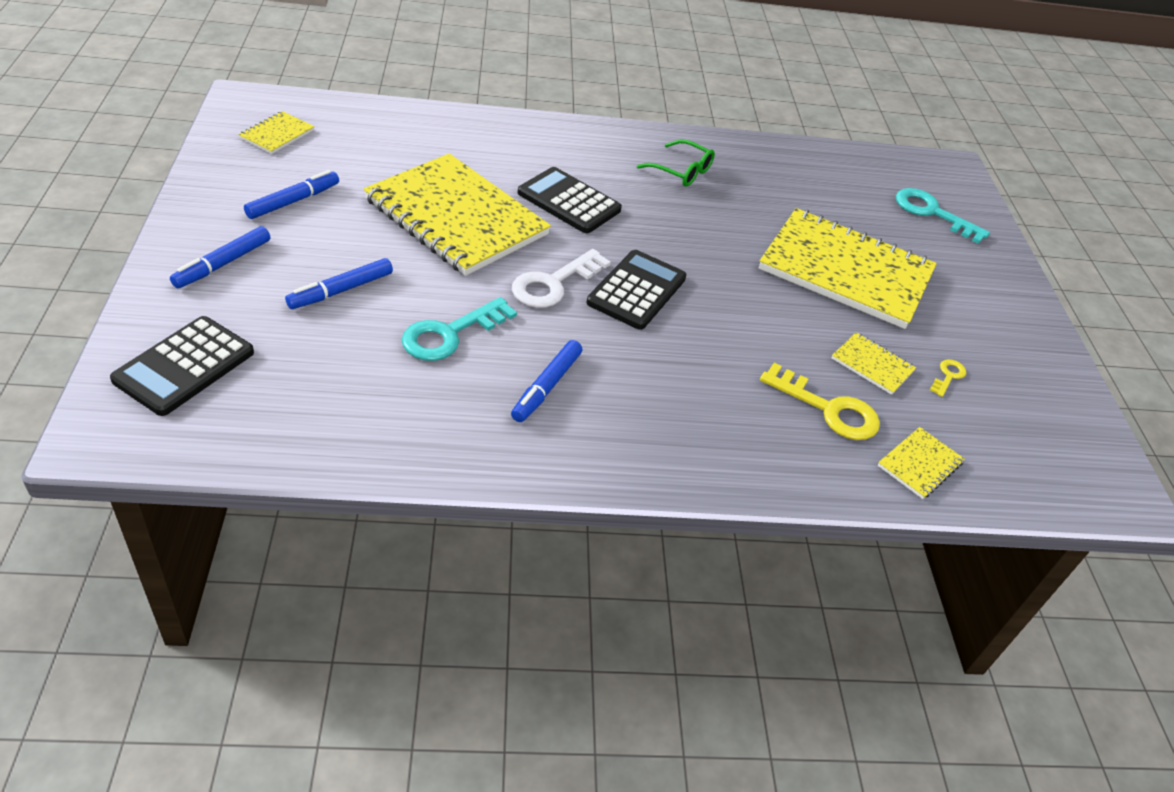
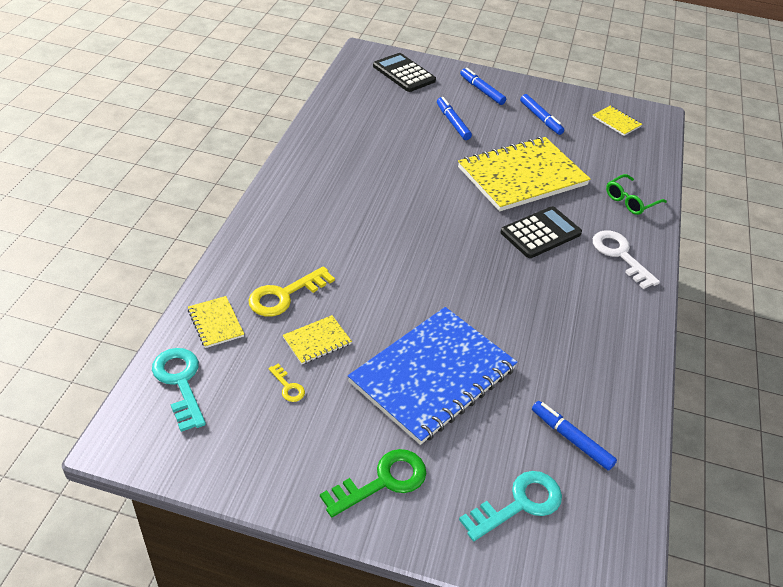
camera: 110 degrees right, 0 degrees up
turquoise key [401,297,517,361] -> turquoise key moved to [152,348,206,432]
blue marker [511,340,582,422] -> blue marker moved to [532,401,617,471]
white key [512,249,611,308] -> white key moved to [593,230,660,289]
black calculator [587,250,686,330] -> none
green glasses [637,140,715,187] -> green glasses moved to [606,174,667,215]
yellow notebook [759,208,937,329] -> blue notebook [348,307,517,445]
none -> green key [320,449,426,517]

